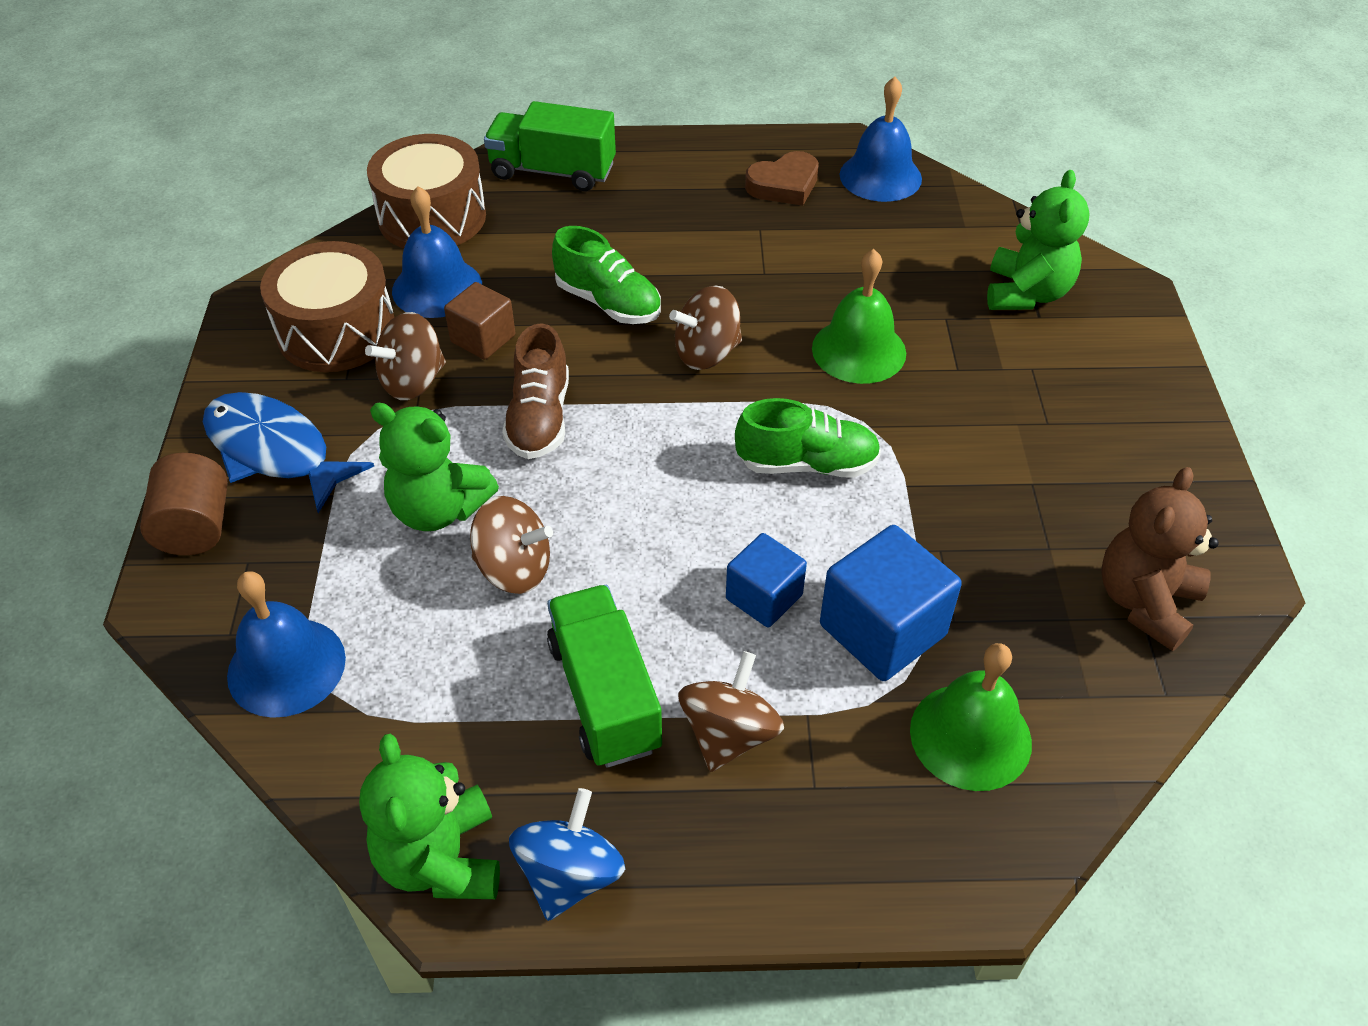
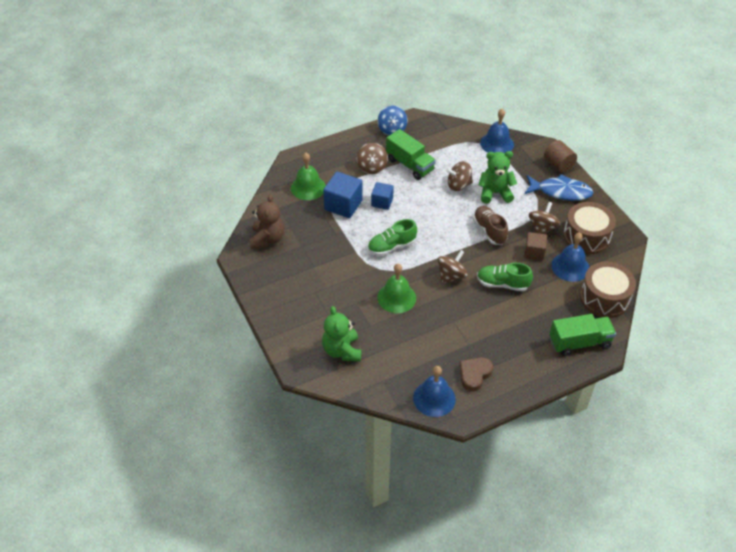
camera: 155 degrees right, 0 degrees up
green teddy bear [359,734,500,899] -> none

